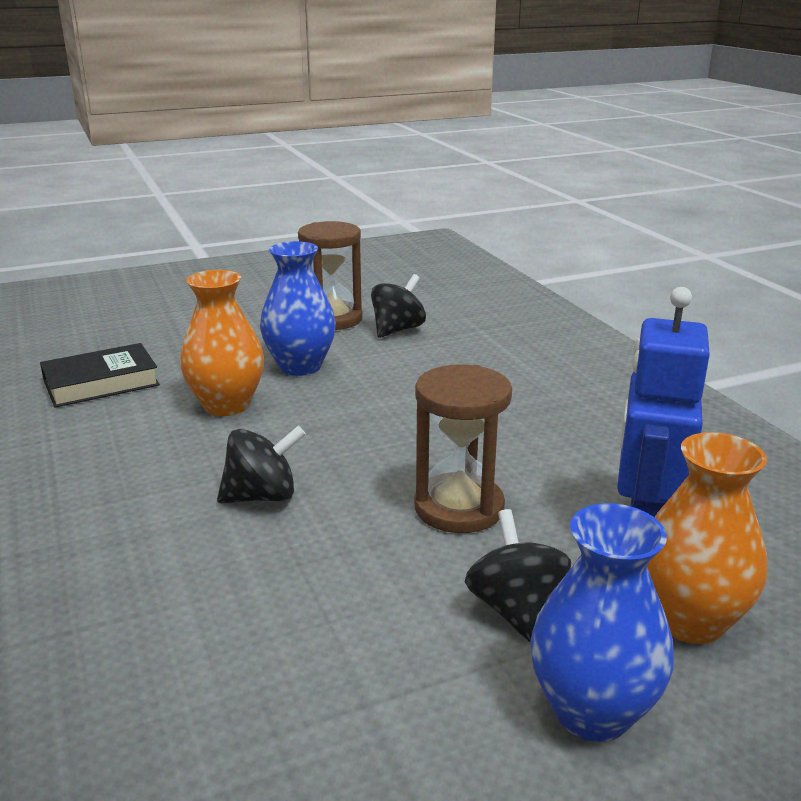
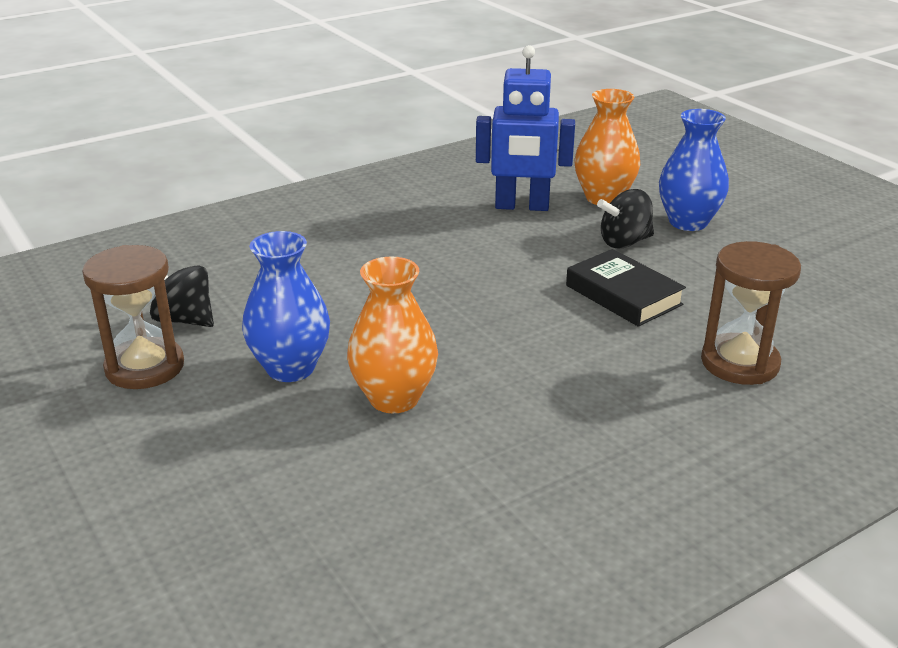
camera: 100 degrees left, 5 degrees up
black book [40,343,160,408] -> black book moved to [566,249,686,327]
black spinning top [217,426,306,503] -> none
brown hourglass [414,365,512,533] -> brown hourglass moved to [701,241,801,385]

